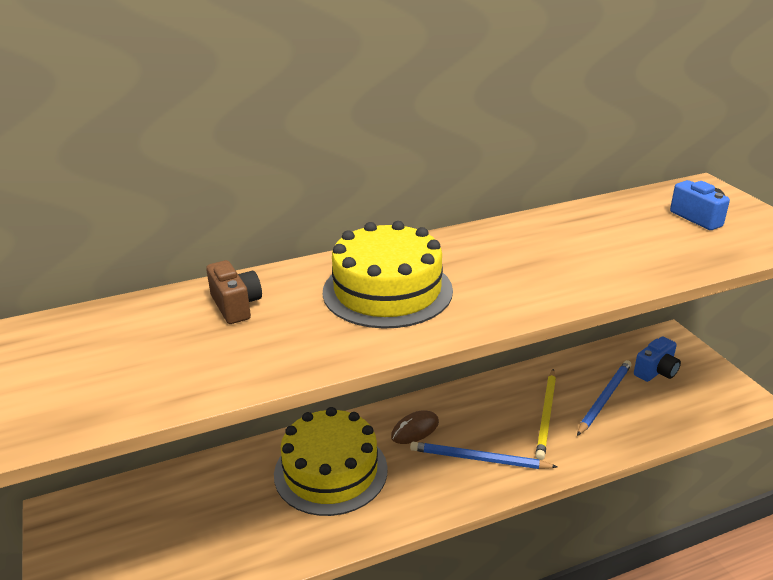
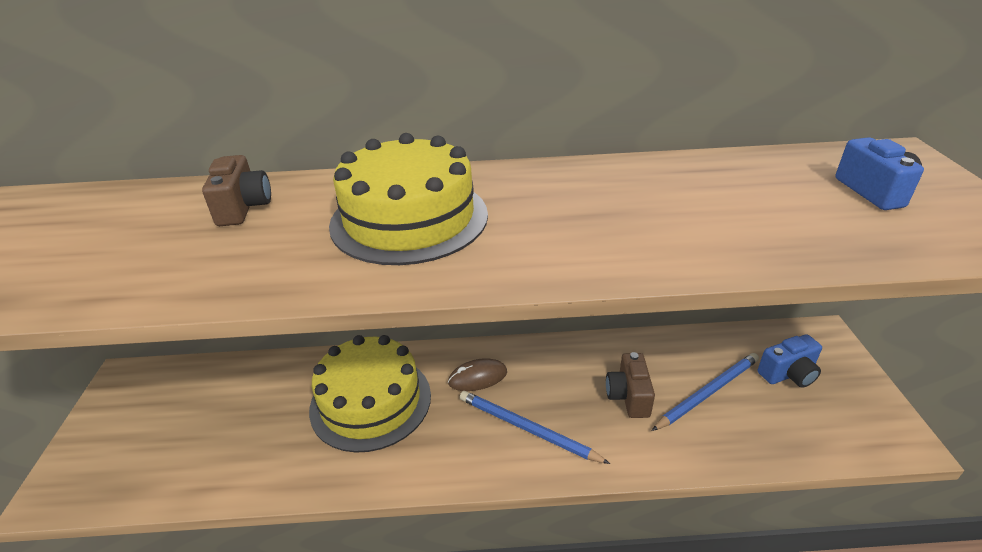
camera: 20 degrees right, 5 degrees up
yellow pencil [535,369,556,460] -> brown camera [606,352,655,418]

